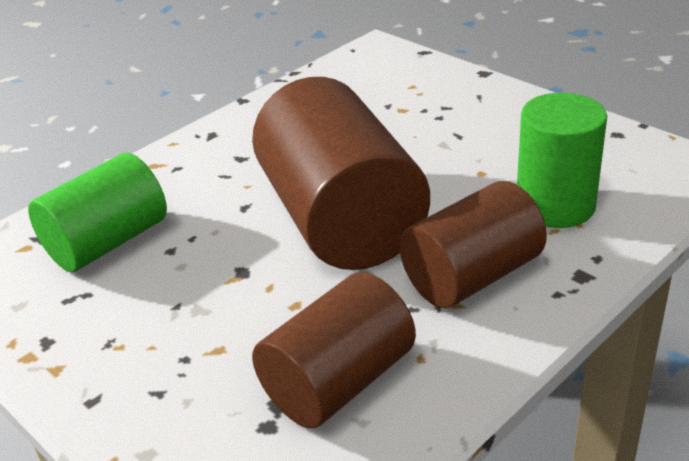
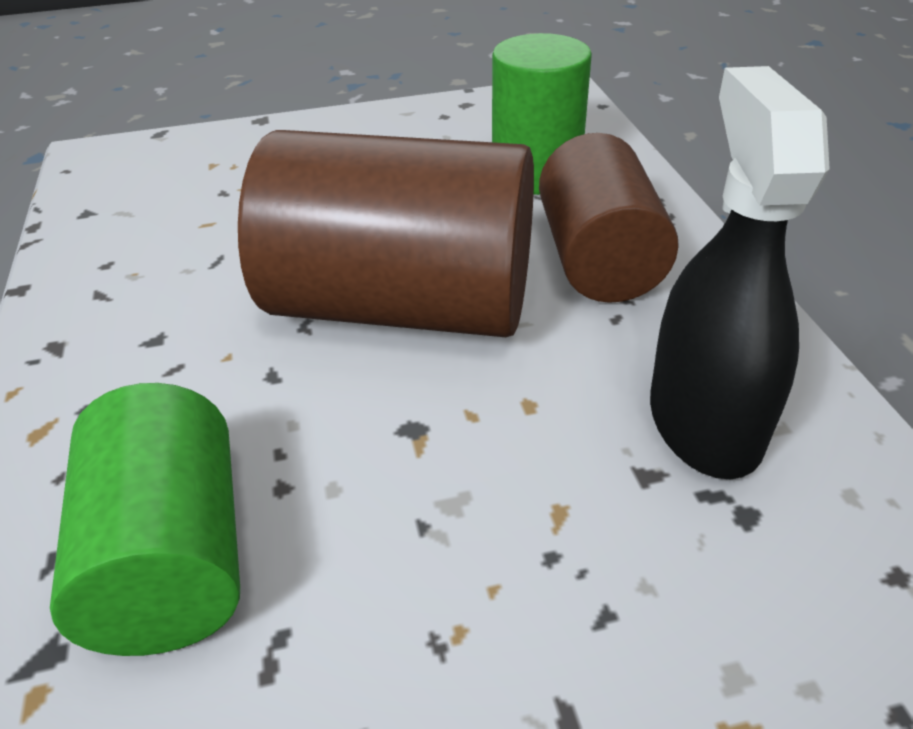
camera: 60 degrees left, 5 degrees up
brown cylinder [252,272,416,428] -> black spray bottle [650,66,830,479]

